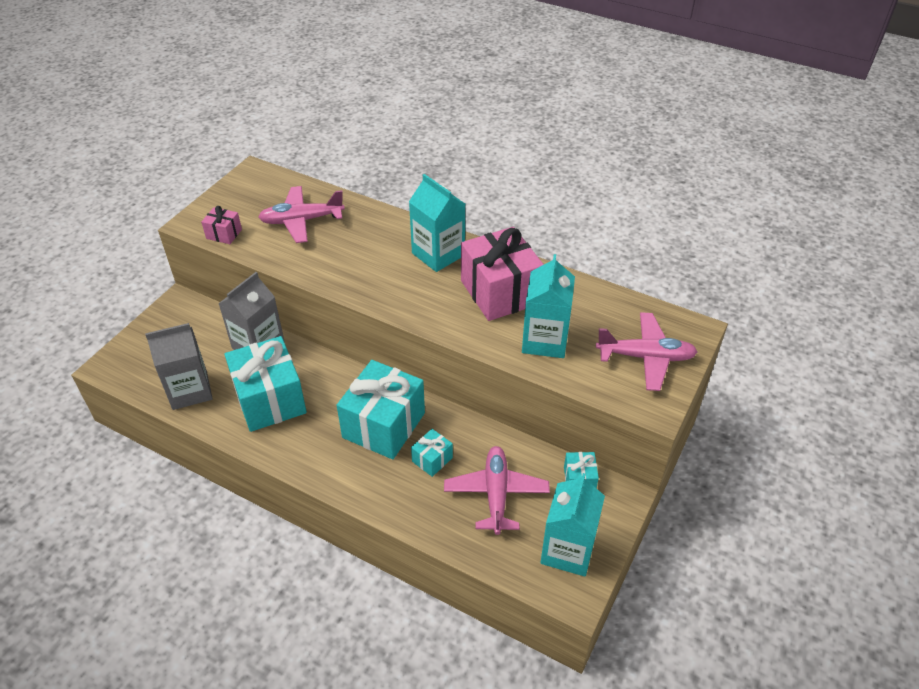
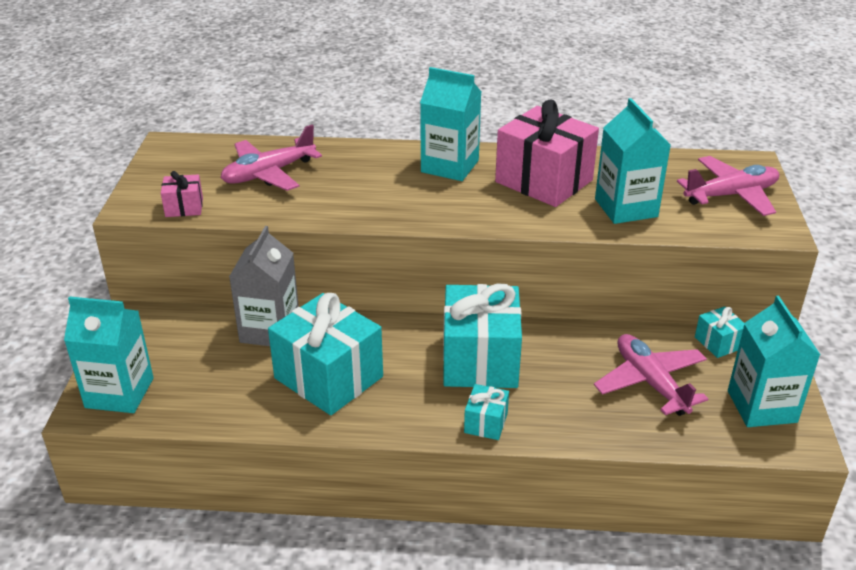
camera: 25 degrees left, 10 degrees down
grey carton [145,323,213,410] -> none
turquoise gift [411,429,453,477] -> turquoise gift moved to [464,384,509,440]
none -> turquoise carton [64,296,154,413]

